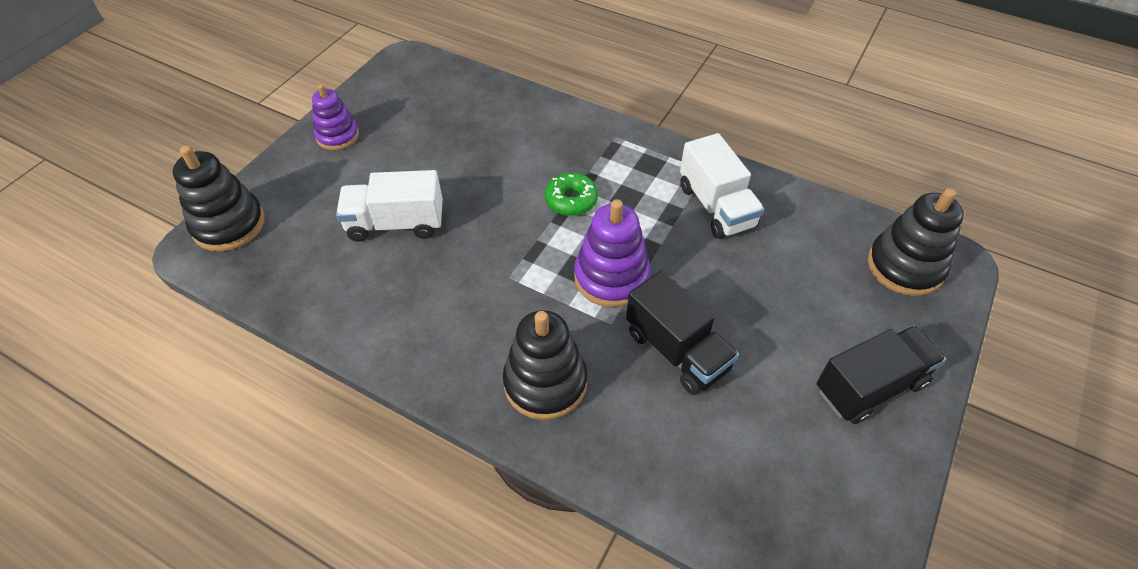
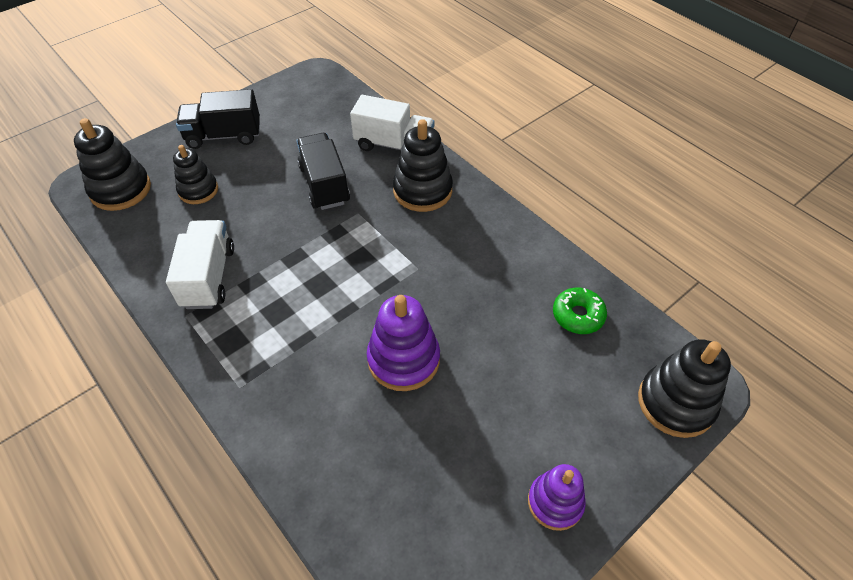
camera: 160 degrees left, 0 degrees up
white truck [336,170,443,242] -> white truck moved to [350,95,434,151]
green donut [545,173,598,216] -> green donut moved to [553,288,607,334]
purple stacking toy [574,199,651,307] -> purple stacking toy moved to [367,295,440,391]
none -> black stacking toy [173,145,218,204]

